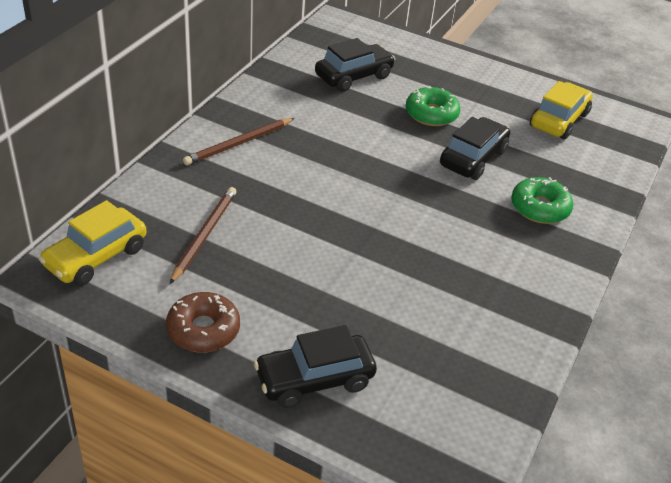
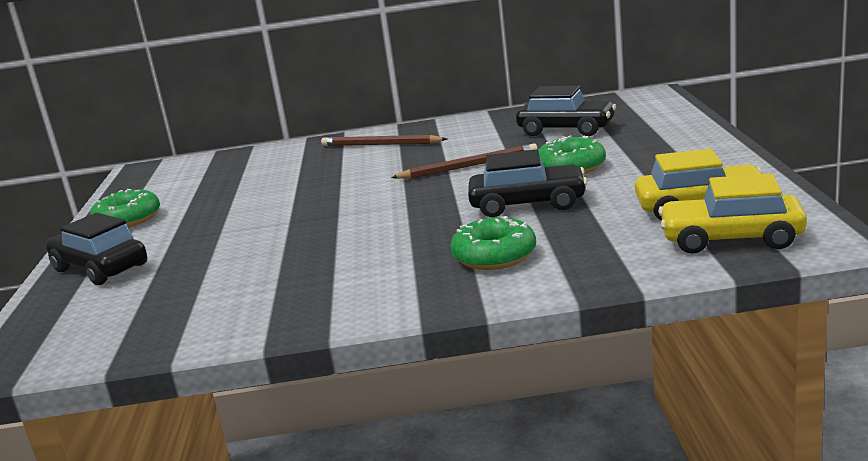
camera: 65 degrees right, 20 degrees down
yellow car [39,200,147,286] -> yellow car moved to [658,174,807,254]
brown donut [166,292,240,353] -> green donut [90,189,160,227]
brown pencil [170,187,237,284] -> brown pencil moved to [391,144,538,179]

